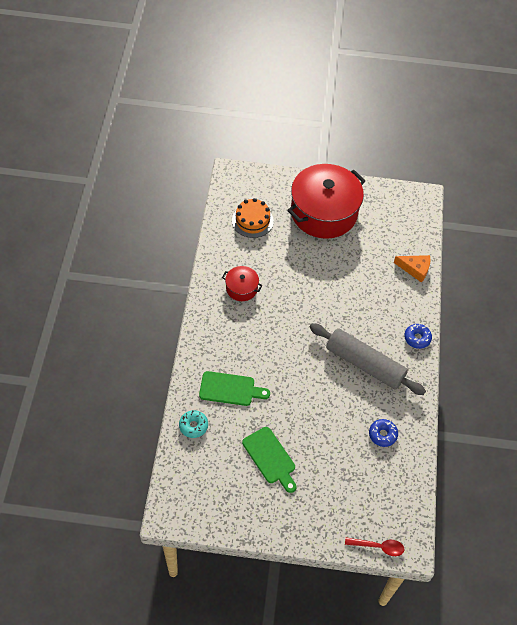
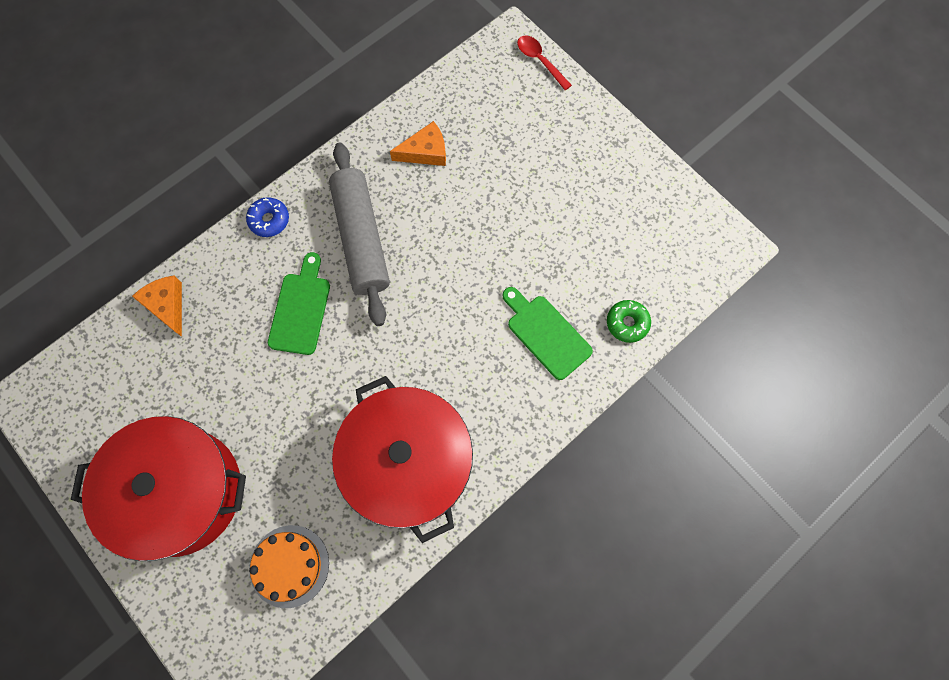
camera: 135 degrees left, 15 degrees up
turquoise donut [179,410,208,438] -> green donut [607,300,651,343]
red pot [222,266,263,301] -> red pot [332,376,473,543], size x2.24
green cutting board [242,427,297,493] -> green cutting board moved to [268,252,330,355]
blue donut [369,419,398,447] -> orange cheese [390,121,446,166]

